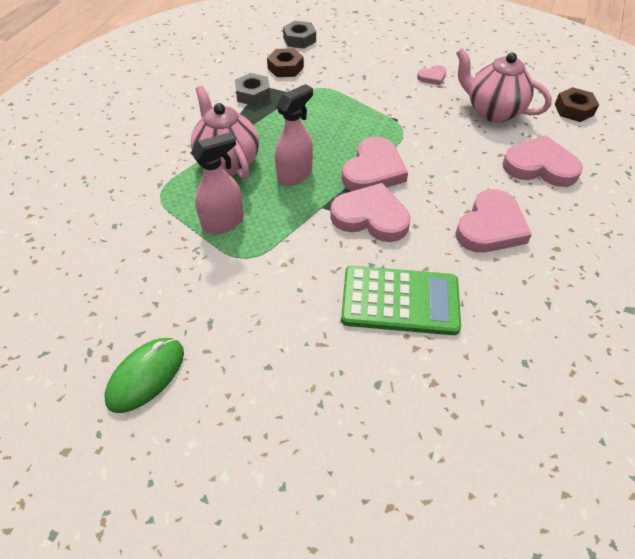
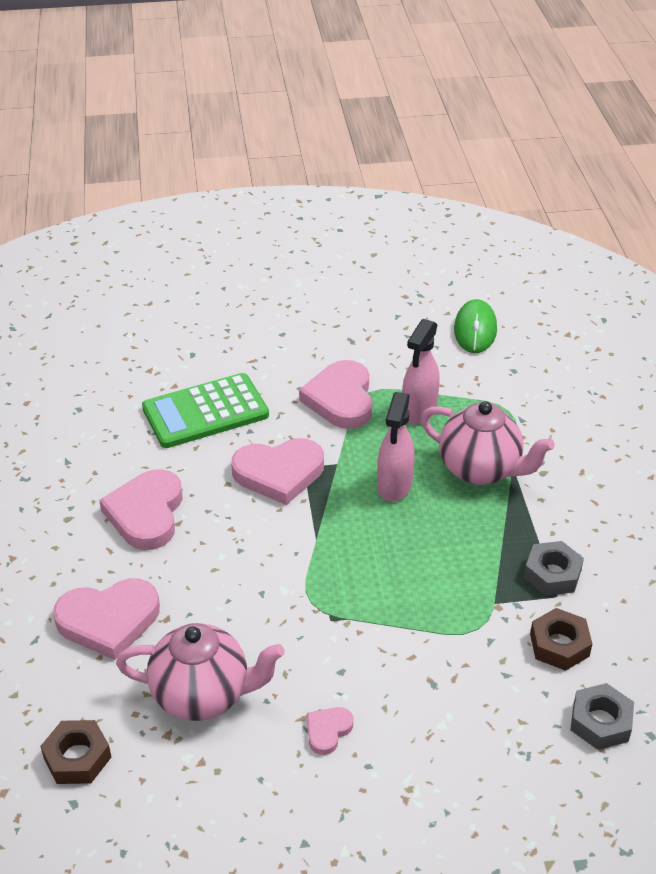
camera: 150 degrees right, 10 degrees down
green mouse [104,338,184,413] -> green mouse moved to [454,299,497,353]
pink heart [342,136,408,191] -> pink heart moved to [299,360,372,429]

